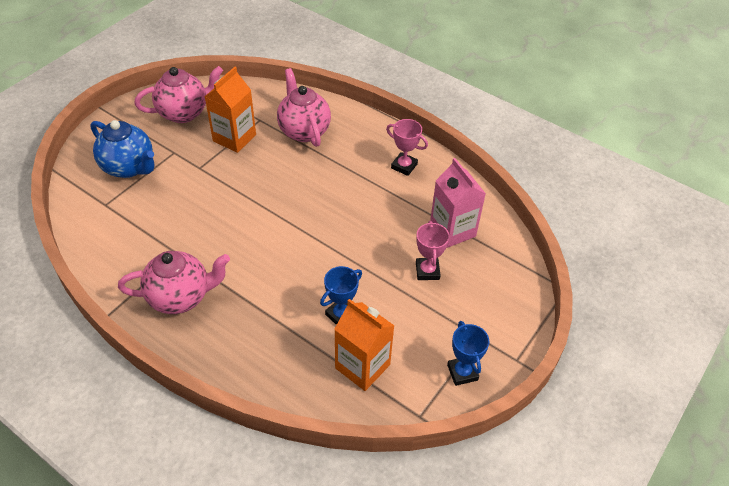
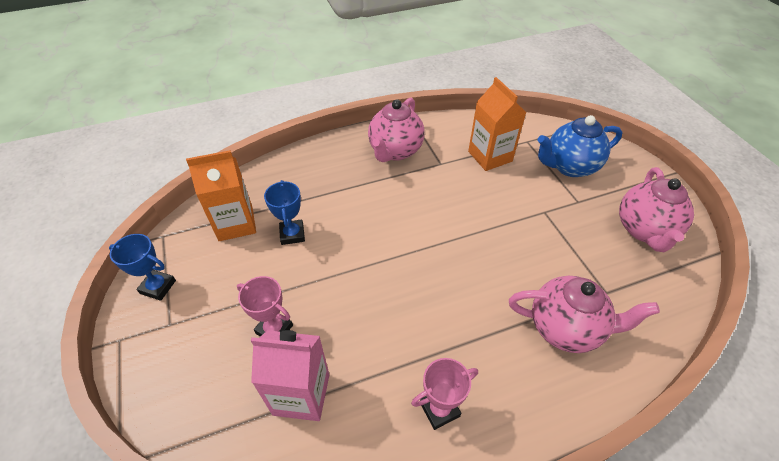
camera: 125 degrees right, 0 degrees up
orange carton [205,67,256,153] -> orange carton moved to [468,77,526,171]

